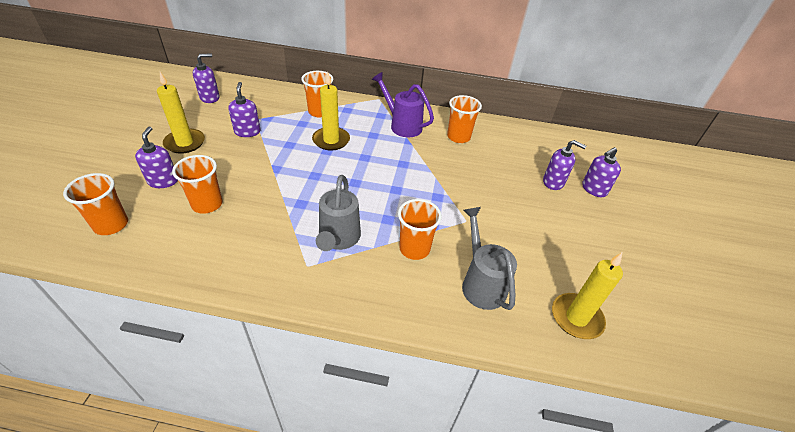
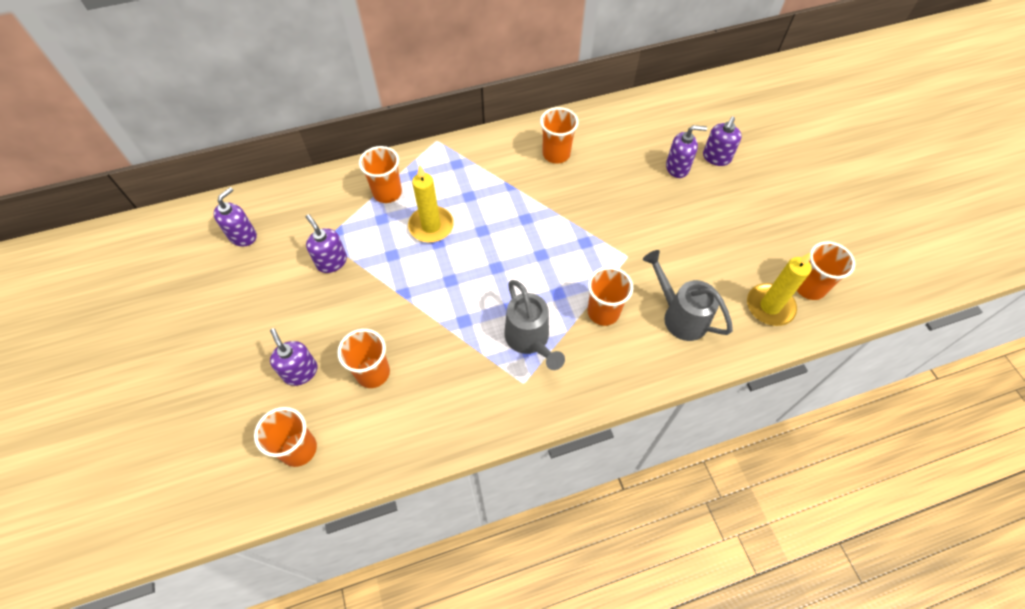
camera: 25 degrees left, 15 degrees up
yellow candle [157,72,205,154] -> none
purple watering can [372,72,434,137] -> none
none -> orange cup [797,241,855,300]

